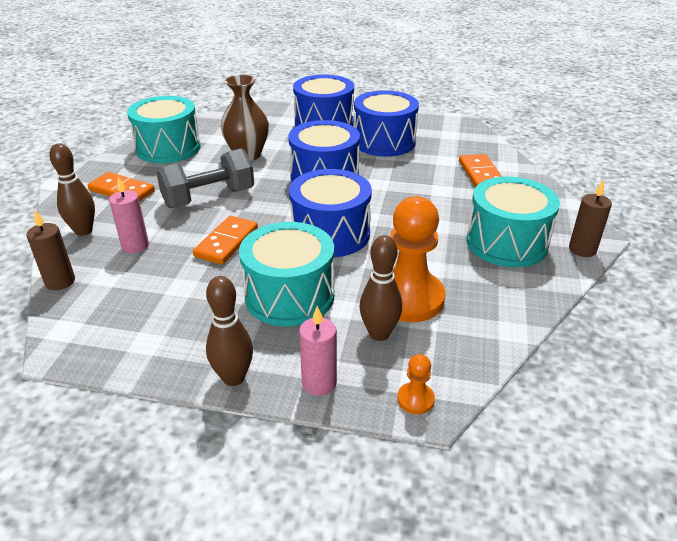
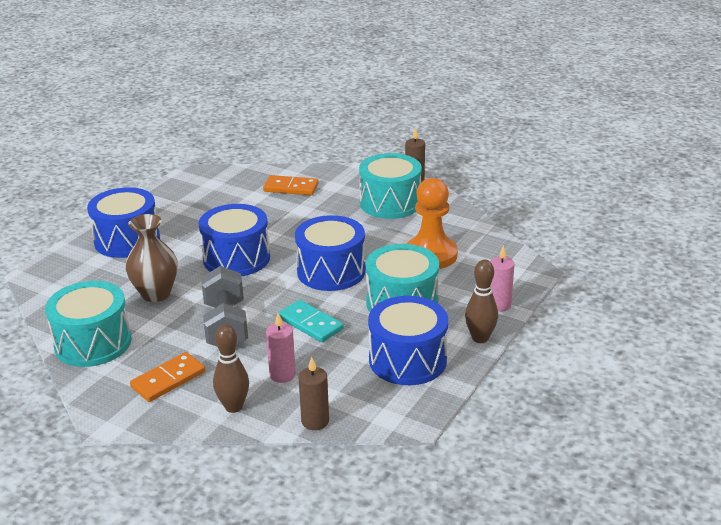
camera: 70 degrees left, 5 degrees down
orange domino [193,216,258,265] -> turquoise domino [278,300,344,342]
blue drum [354,90,419,157] -> blue drum moved to [368,296,448,385]
brown bowling pin [360,235,402,341] -> none
orange pawn [397,354,435,414] -> none

